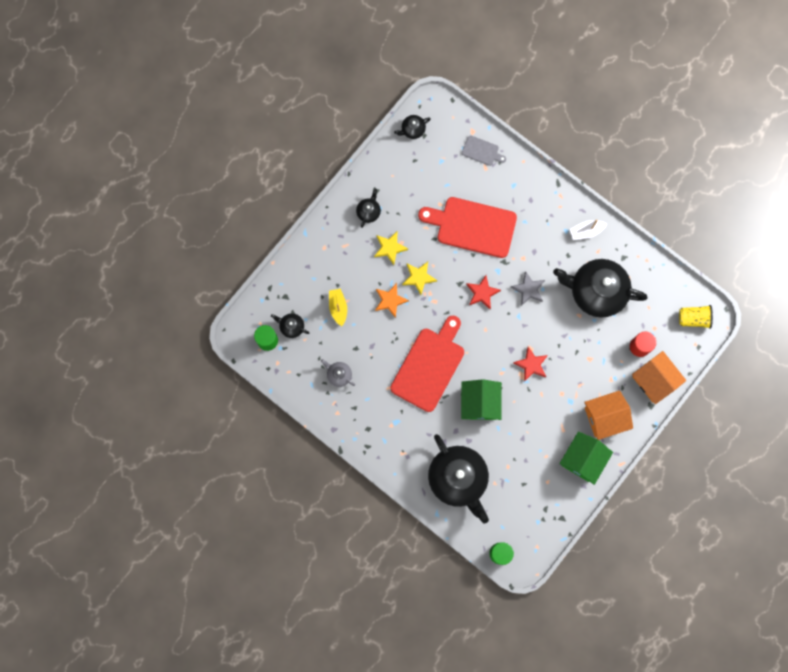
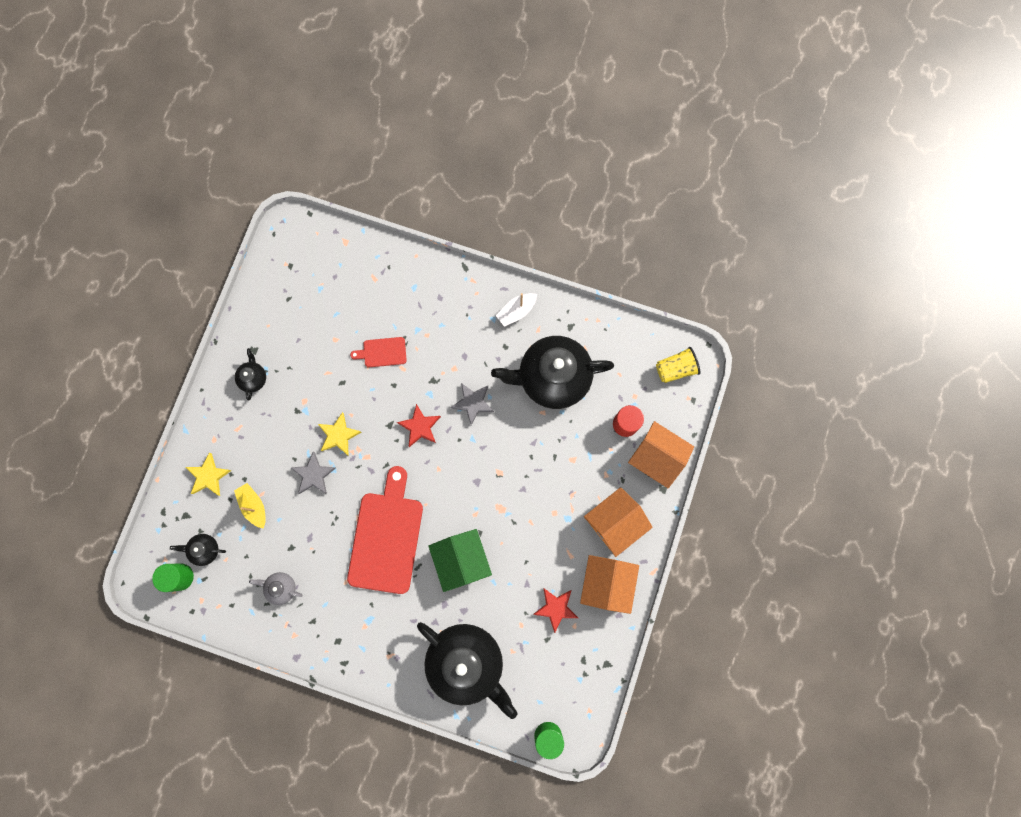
camera: 20 degrees left, 0 degrees up
yellow star [374,231,408,265] -> yellow star moved to [186,453,231,496]
orange star [375,283,409,318] -> grey star [291,452,336,494]
black teapot [394,115,431,139] -> none
red cutting board [418,197,517,258] -> red cutting board [350,337,407,367], size x0.46
grey cutting board [462,135,506,166] -> none
red star [513,347,548,382] -> red star moved to [533,589,578,633]
green house [560,432,613,485] -> orange house [580,555,639,614]

